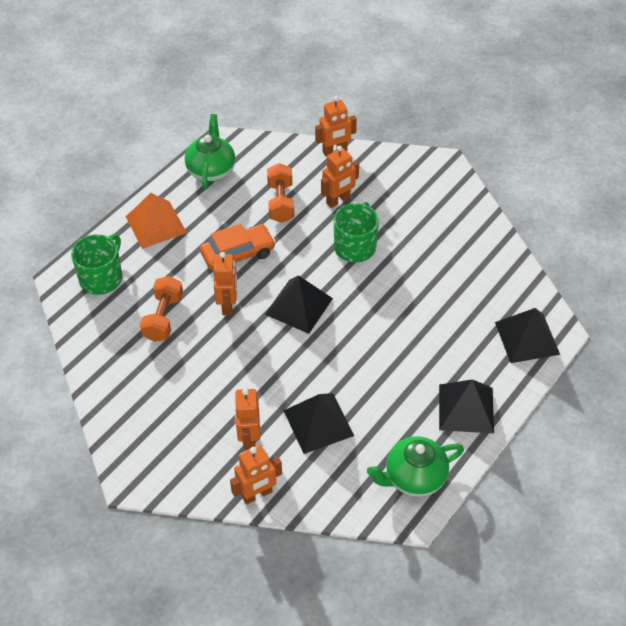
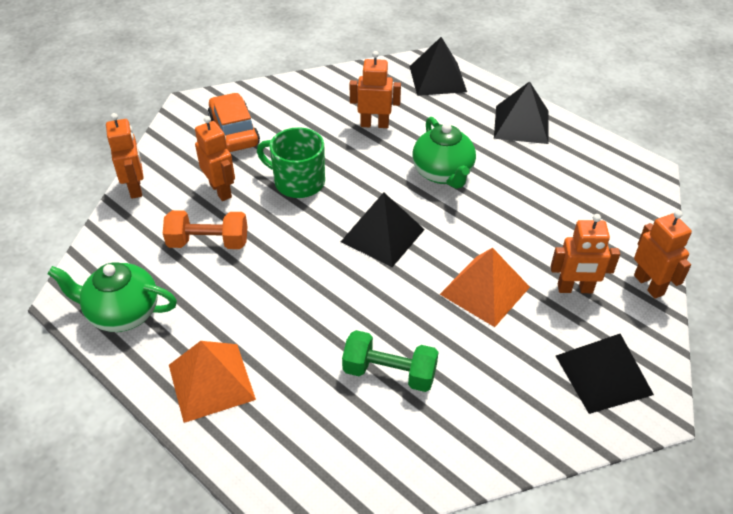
camera: 85 degrees left, 5 degrees down
green mug [71,234,122,295] -> none
orange dumbbell [140,276,183,342] -> green dumbbell [342,330,438,392]
orange car [200,224,276,270] -> orange car moved to [208,93,260,152]
orange robot [214,252,237,315] -> orange robot moved to [350,51,401,128]
black pyramid [283,393,354,454] -> black pyramid moved to [556,334,654,414]
green teapot [367,436,464,497] -> green teapot moved to [412,117,476,189]
none -> orange pyramid [440,248,530,327]

